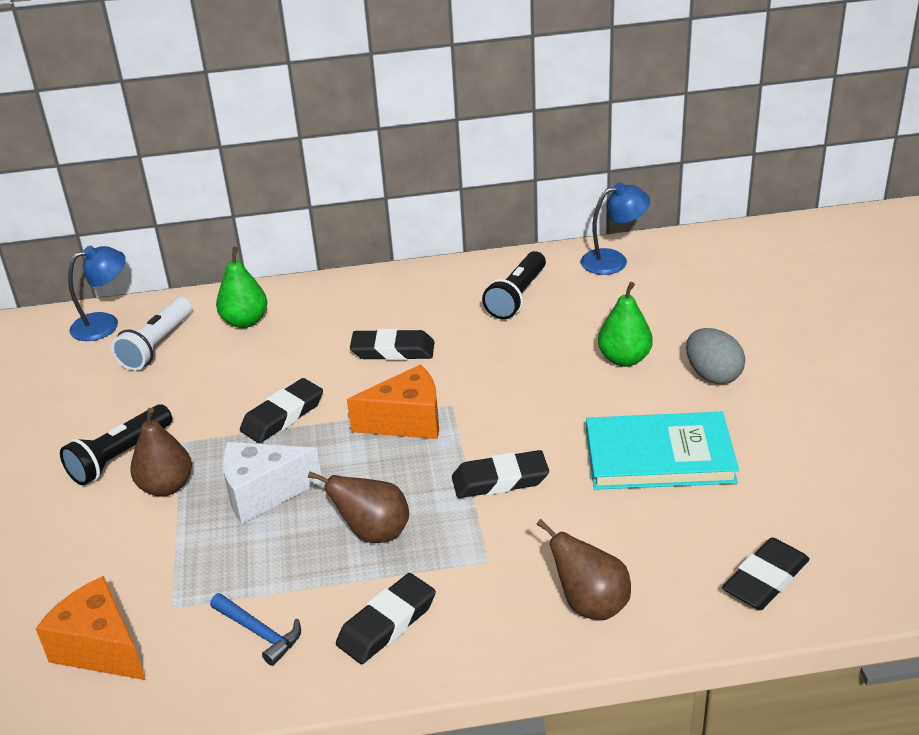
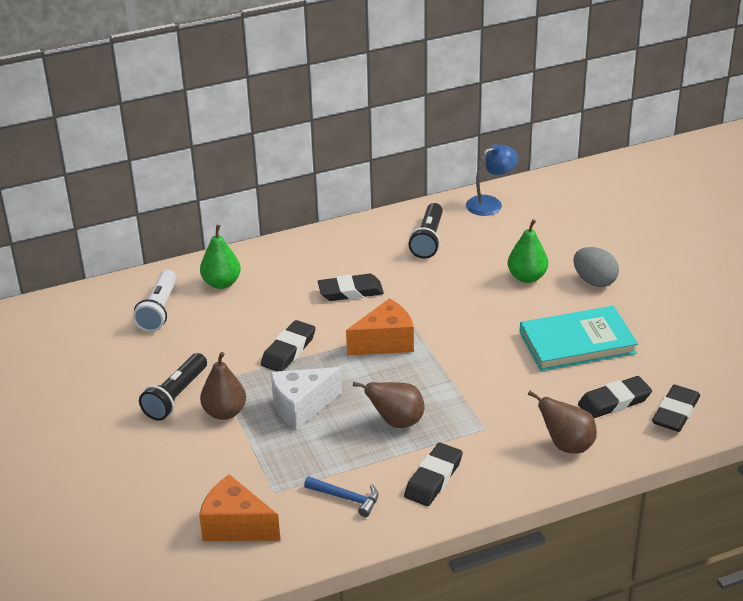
camera: 15 degrees left, 0 degrees up
blue lamp [68,246,126,341] -> none
black eraser [452,450,549,498] -> black eraser moved to [578,376,652,418]

